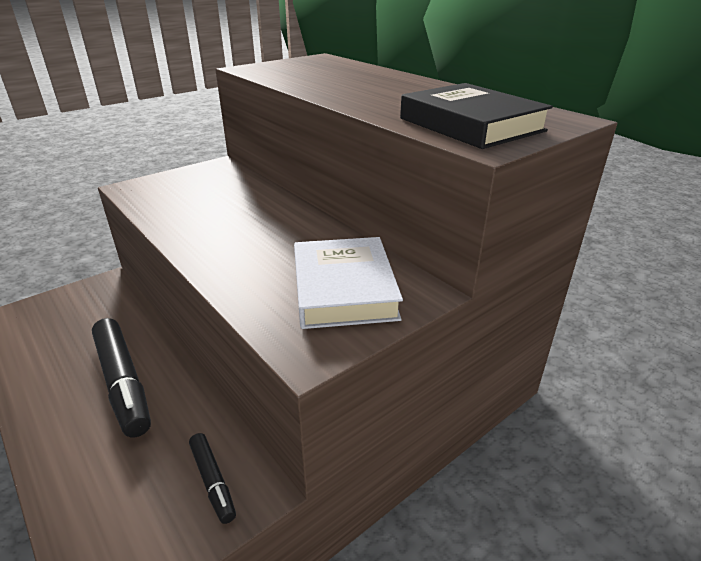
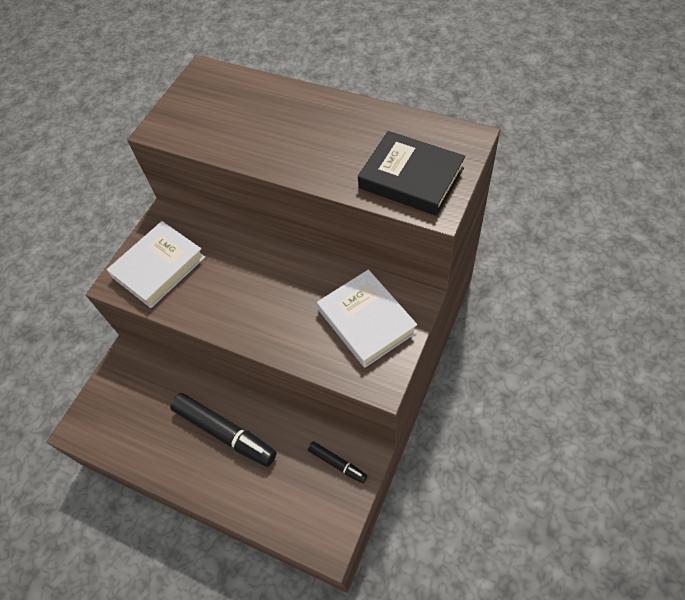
camera: 20 degrees left, 25 degrees up
none -> white book [107,221,205,308]

